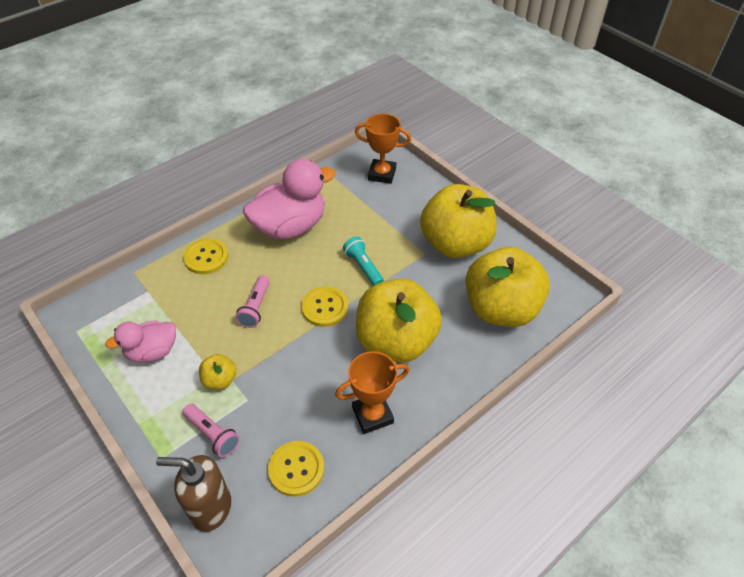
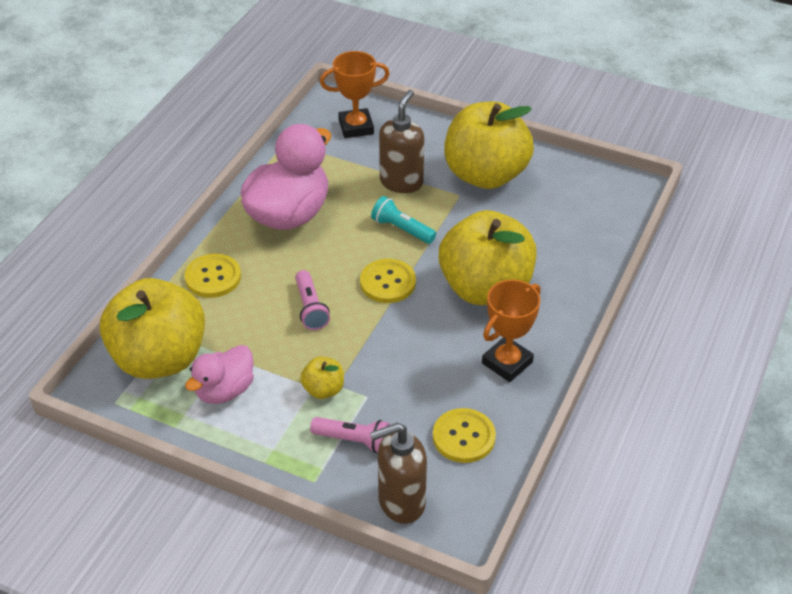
camera: 25 degrees left, 5 degrees down
yellow apple [466,247,550,327] -> yellow apple moved to [100,278,205,379]
none -> brown soap dispenser [379,90,424,193]

